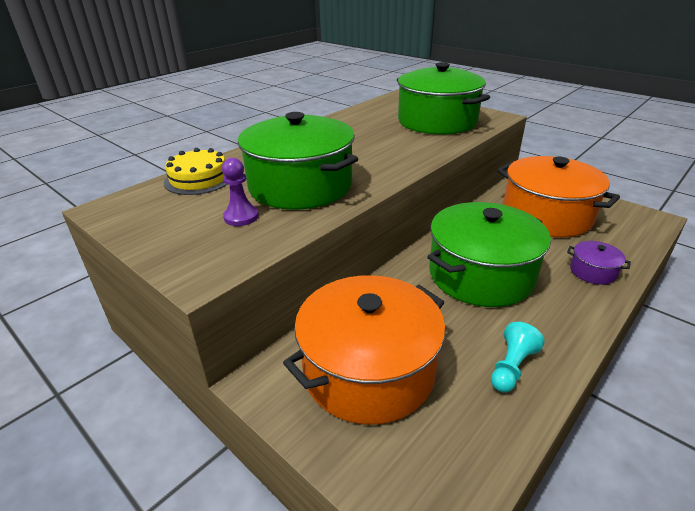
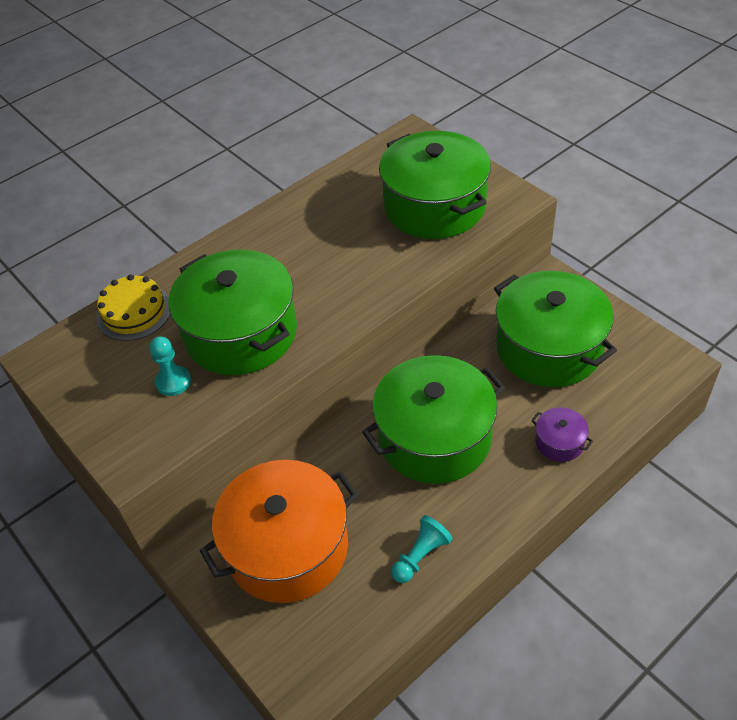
camera: 10 degrees right, 15 degrees up
purple pawn [222,158,259,226] -> turquoise pawn [149,336,191,396]
orange pot [497,156,620,237] -> green pot [494,271,617,387]

